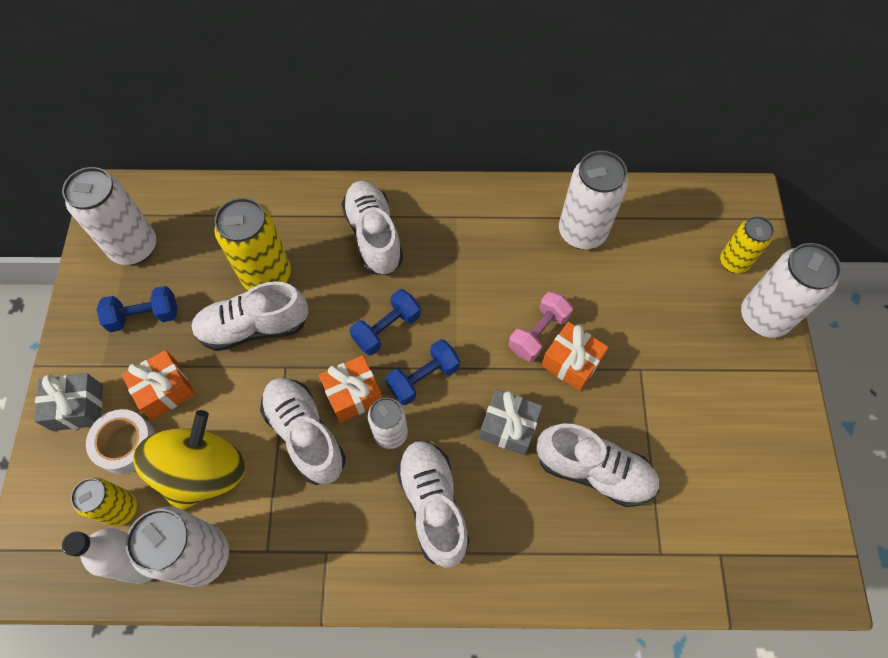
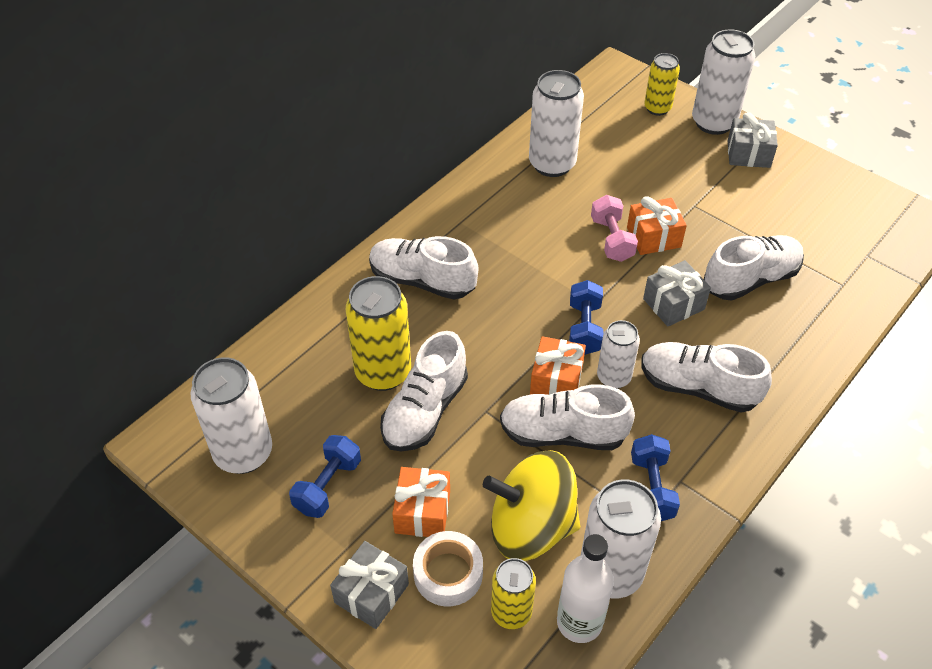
camera: 50 degrees left, 15 degrees down
yellow spinning top [133,410,245,510] -> yellow spinning top turned 60 degrees counterclockwise [483,450,580,561]
blue dumbbell [350,289,421,355] -> blue dumbbell moved to [631,434,680,521]
none -> grey gift [728,112,778,168]

